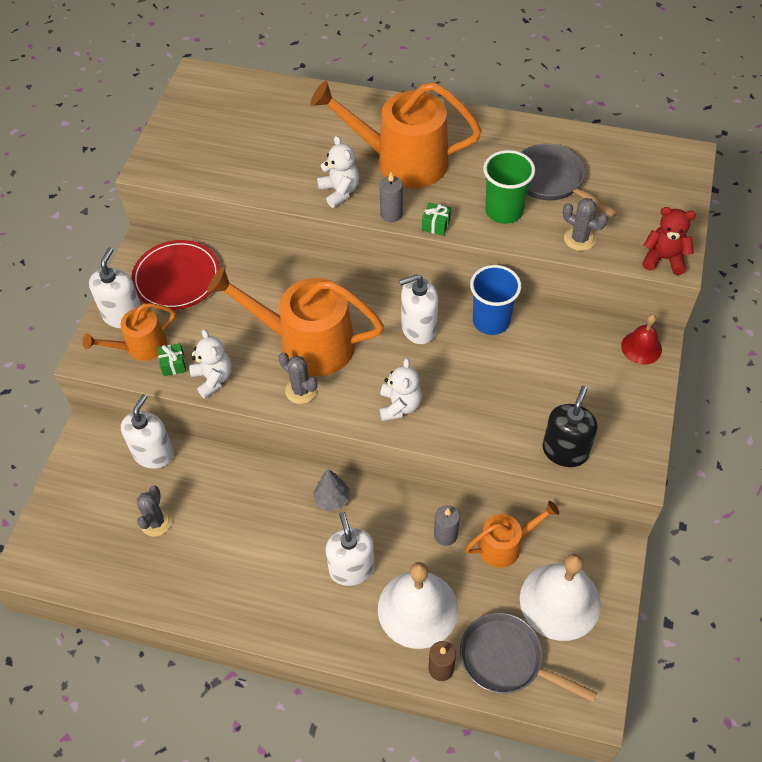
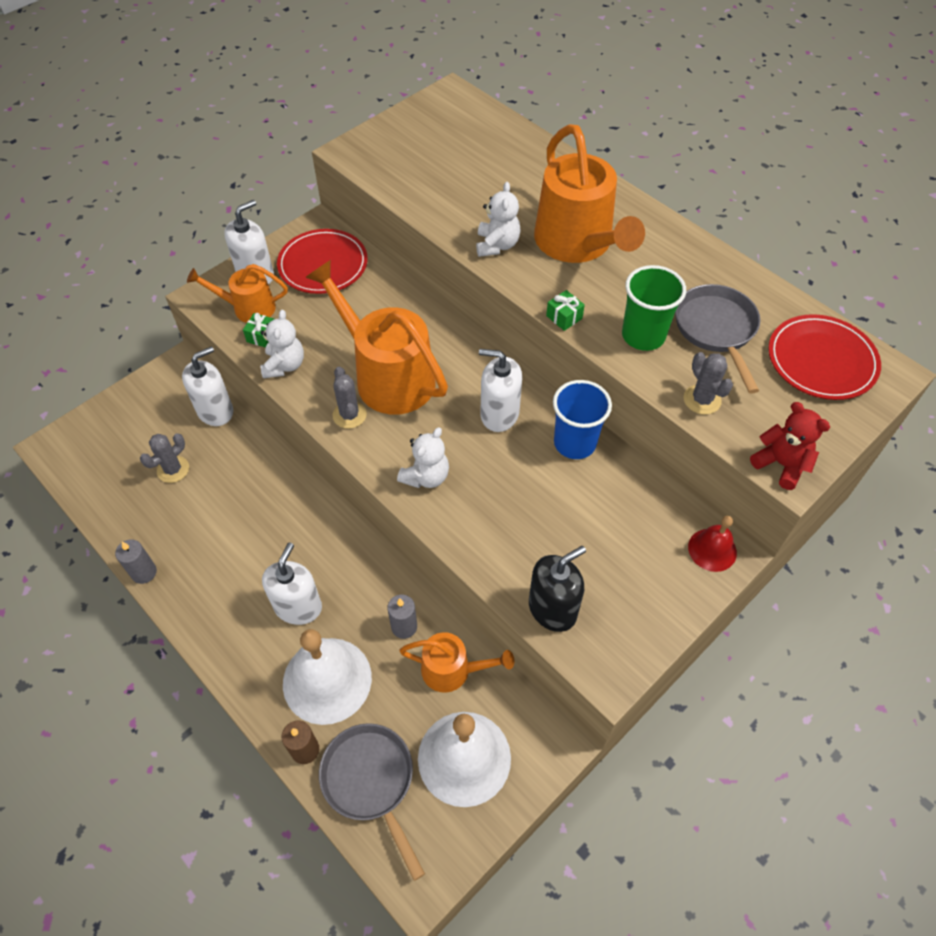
camera: 30 degrees right, 0 degrees up
orange watering can [310,81,482,188] -> orange watering can turned 150 degrees counterclockwise [534,124,645,263]
grey tree [313,469,350,511] -> none
grey candle [379,172,403,222] -> grey candle moved to [115,540,157,584]
none -> red plate [768,314,881,400]

